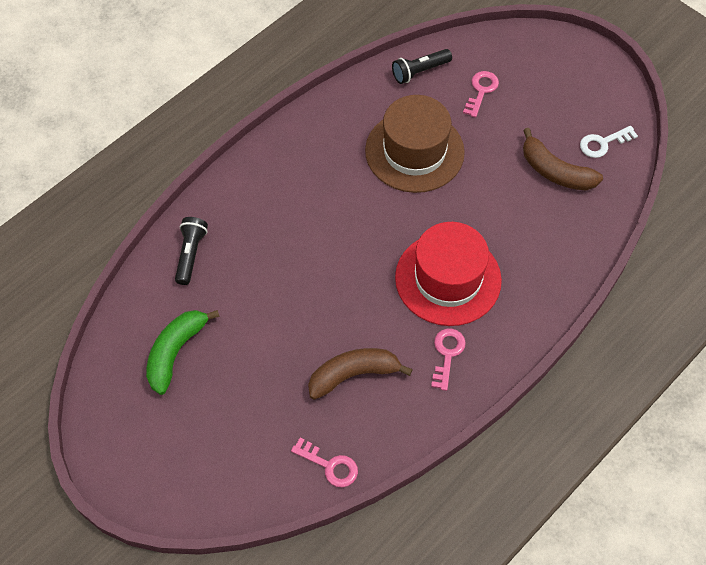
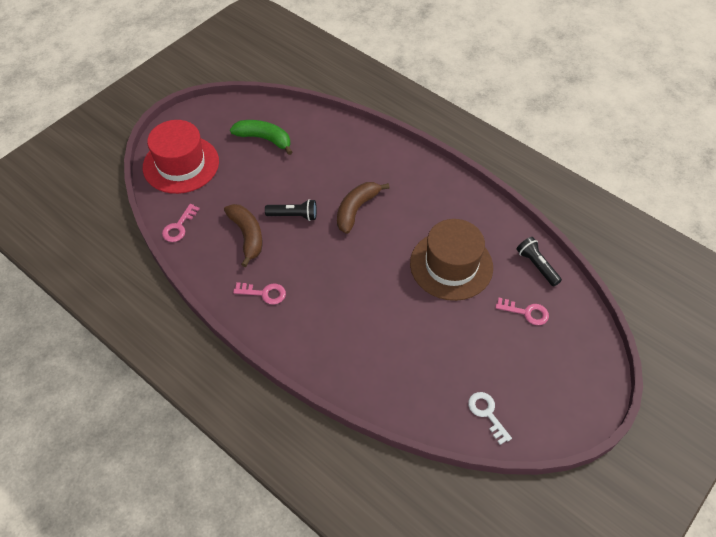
camera: 85 degrees right, 5 degrees down
black flashlight [175,217,208,285] -> black flashlight moved to [265,199,317,221]
red hat [395,222,502,326] -> red hat moved to [143,120,219,194]
brown banana [523,128,603,190] -> brown banana moved to [337,182,390,234]

